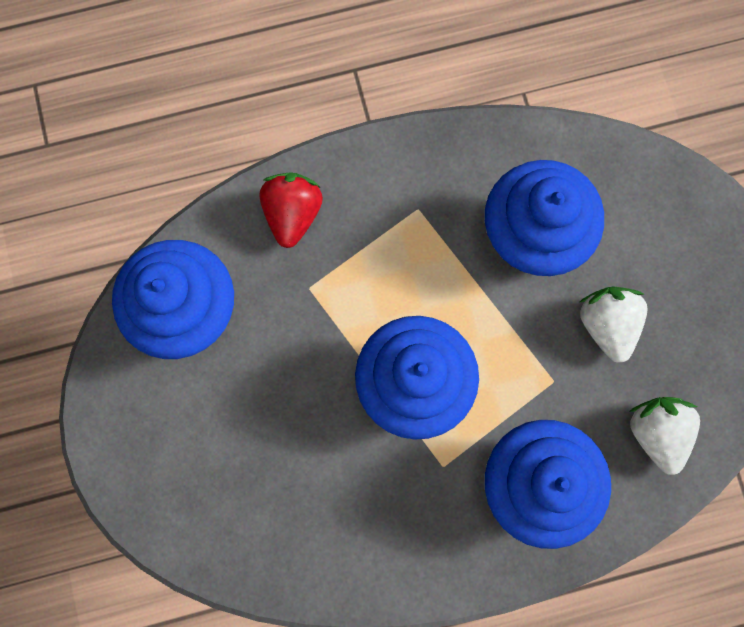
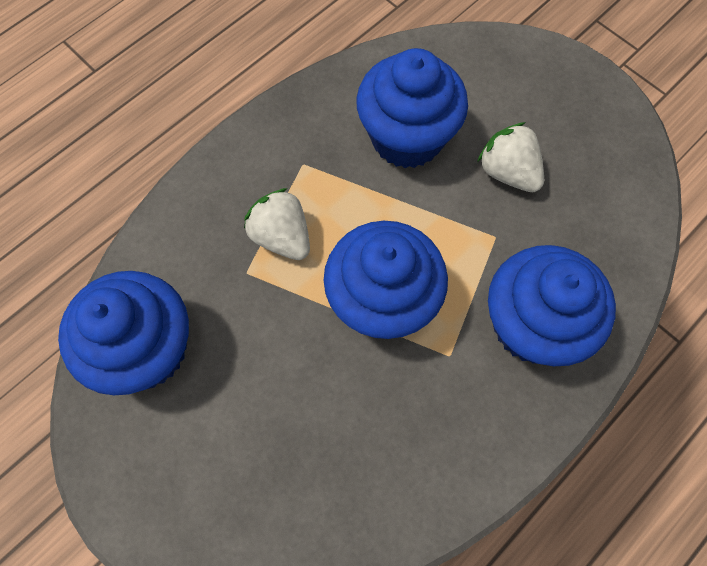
camera: 30 degrees left, 10 degrees down
red strawberry [259,172,323,248] -> none
white strawberry [629,397,700,475] -> white strawberry moved to [244,188,310,260]

